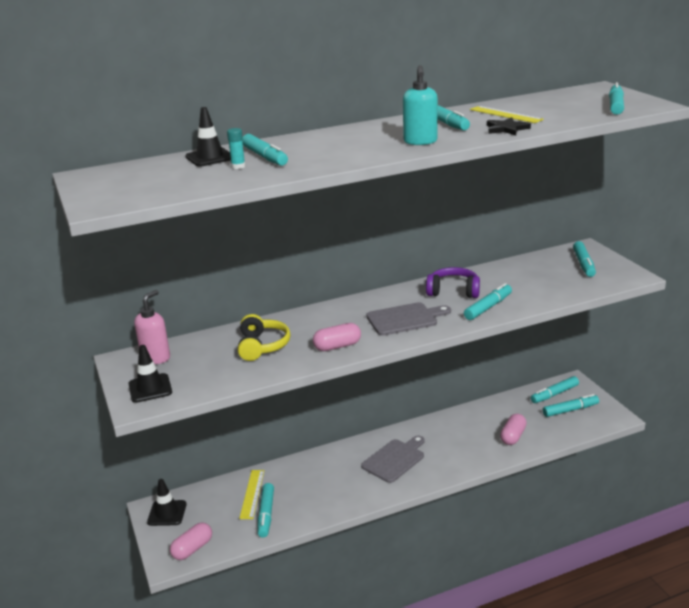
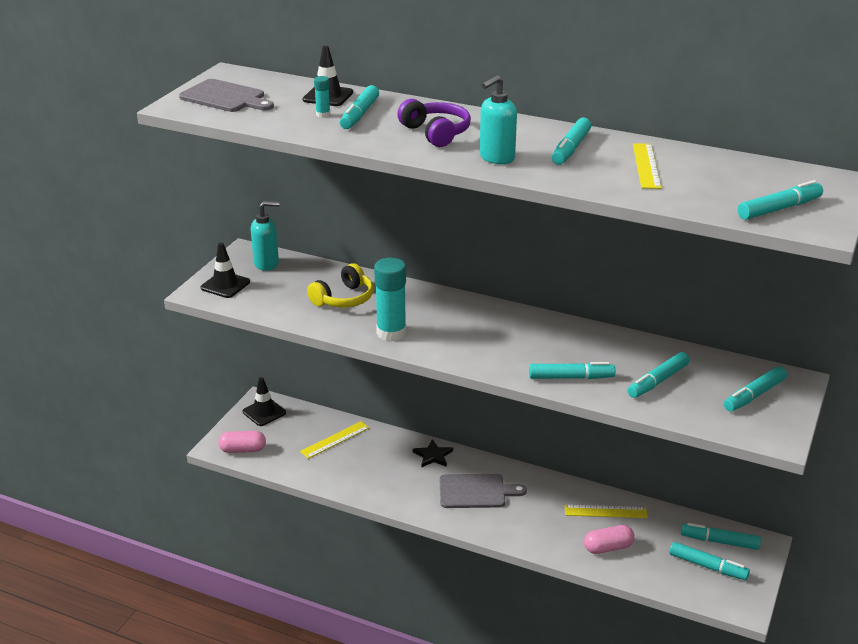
camera: 45 degrees right, 5 degrees up
pink soap dispenser [134,290,170,364] -> turquoise soap dispenser [251,201,280,271]
turquoise marker [258,483,274,538] -> turquoise marker moved to [627,352,690,398]
pink capsule [313,323,361,351] -> turquoise glue stick [374,258,406,342]
grey cutting board [366,302,451,336] -> grey cutting board moved to [179,79,274,112]
purple headphones [426,267,480,298] -> purple headphones moved to [397,99,471,147]
black star [487,117,531,135] -> black star moved to [413,439,453,468]
none -> yellow ruler [565,505,648,518]

